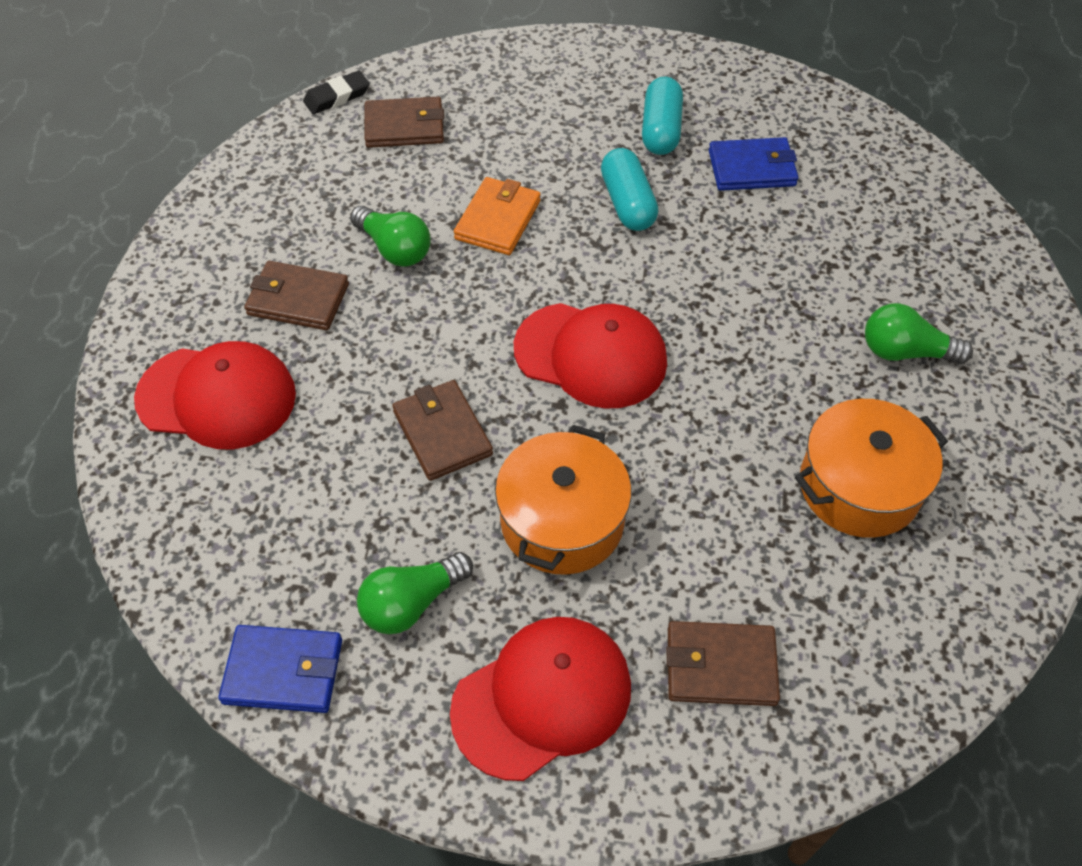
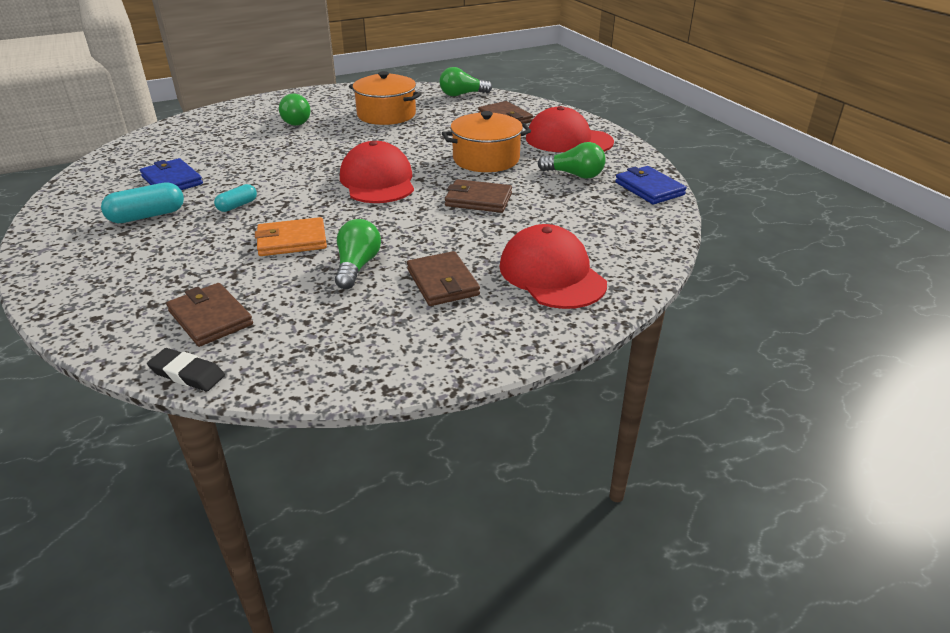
camera: 125 degrees left, 20 degrees down
brown wallet [392,380,493,481] -> brown wallet turned 75 degrees clockwise [445,179,512,213]
turquoise capsule [601,148,658,231] -> turquoise capsule [214,184,257,212], size x0.61
none -> green light bulb [439,67,492,96]

